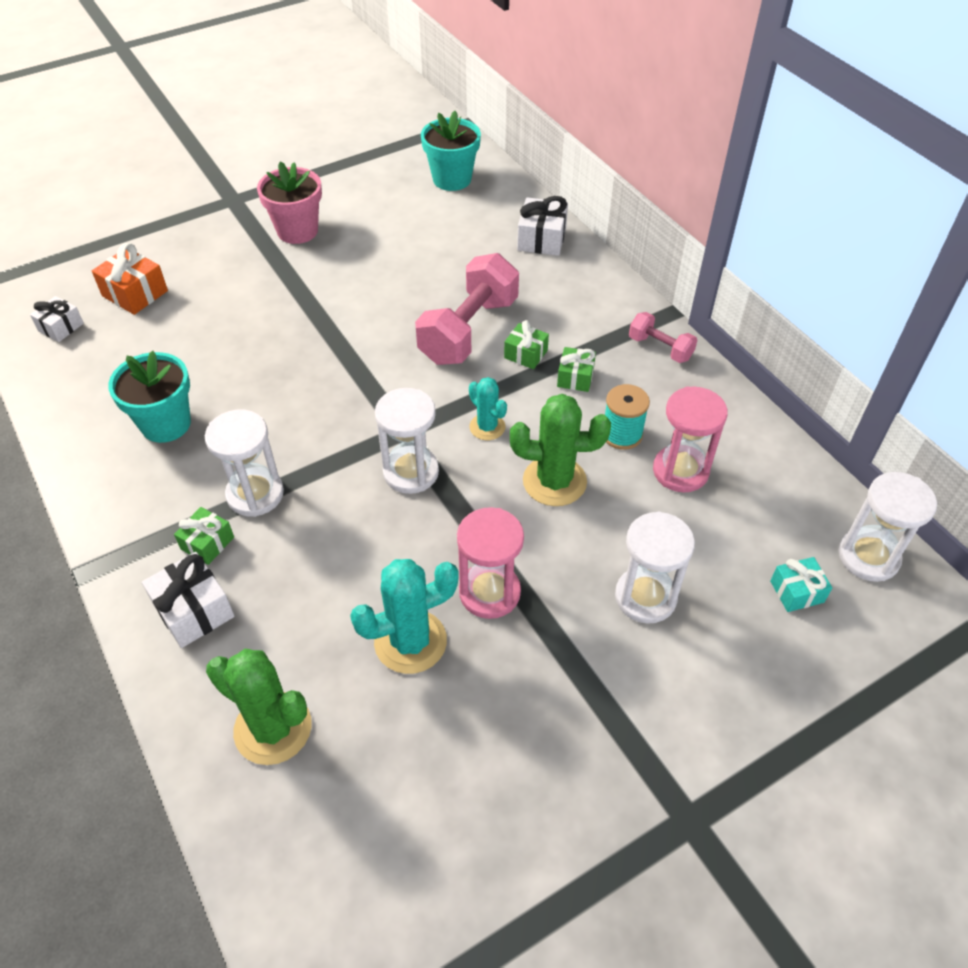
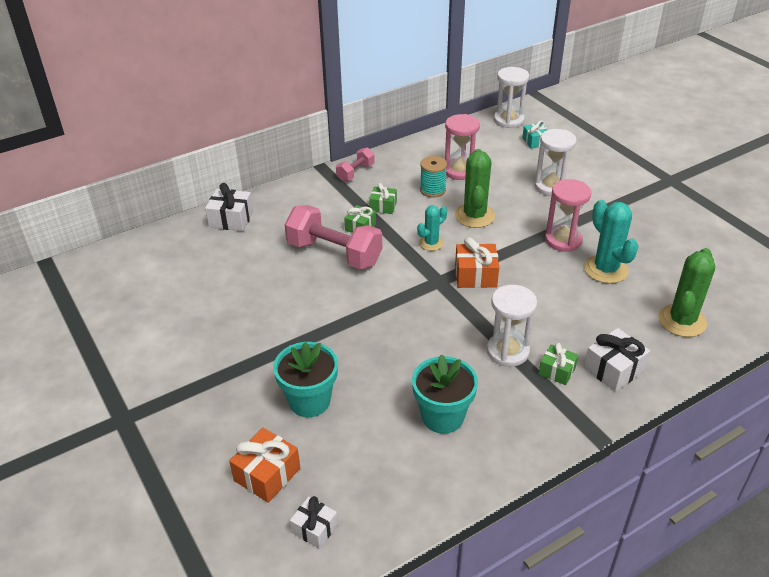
camera: 90 degrees left, 10 degrees down
pink flower pot [257,161,322,244] -> none
white hourglass [375,388,439,494] -> orange gift [455,237,499,288]
turquoise flower pot [421,111,481,191] -> turquoise flower pot moved to [273,342,338,417]

